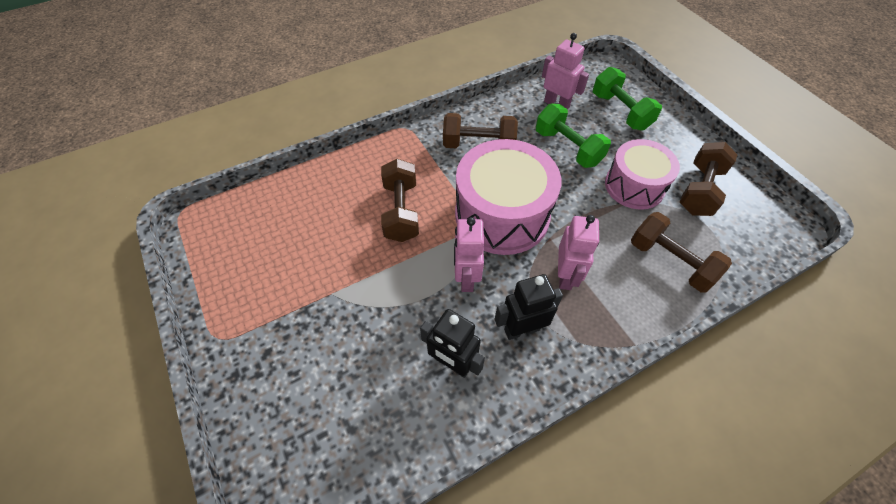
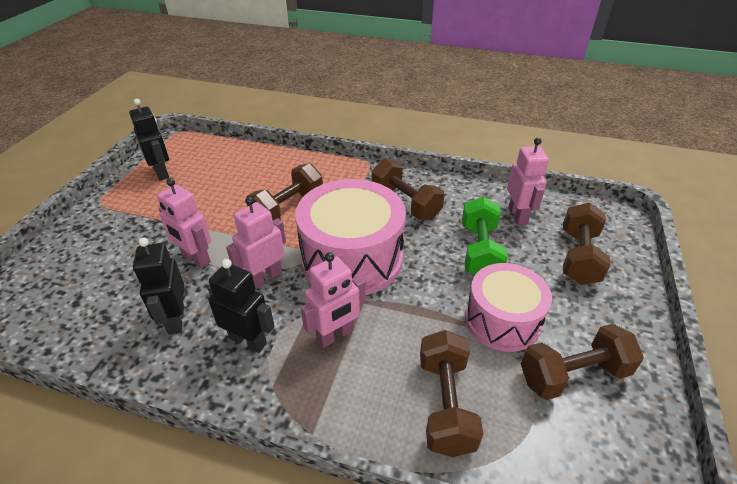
camera: 45 degrees right, 15 degrees down
green dumbbell [593,67,662,130] -> brown dumbbell [563,203,611,285]
none -> black robot [129,99,169,181]
none -> pink robot [157,178,211,268]

